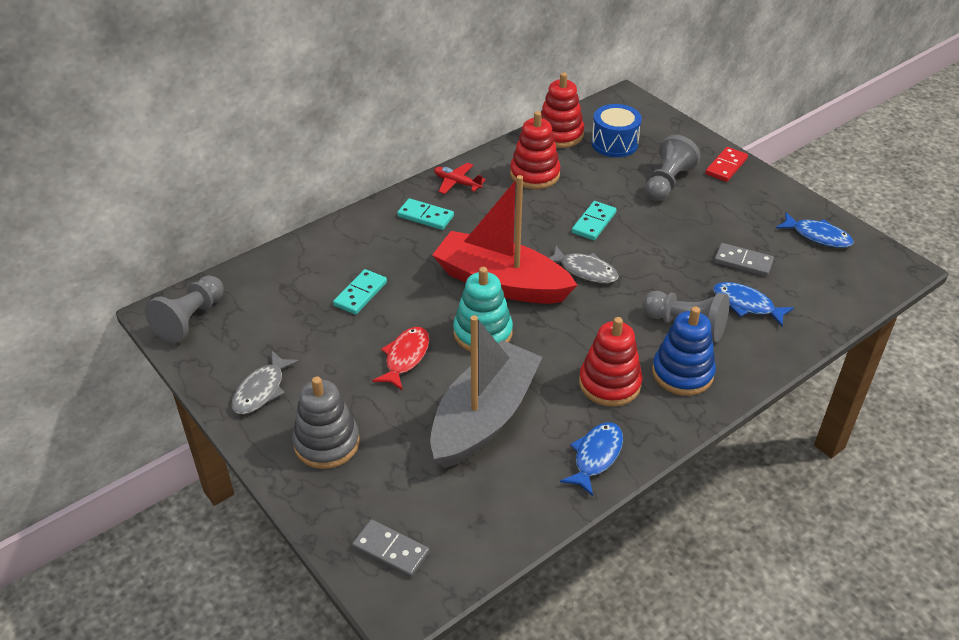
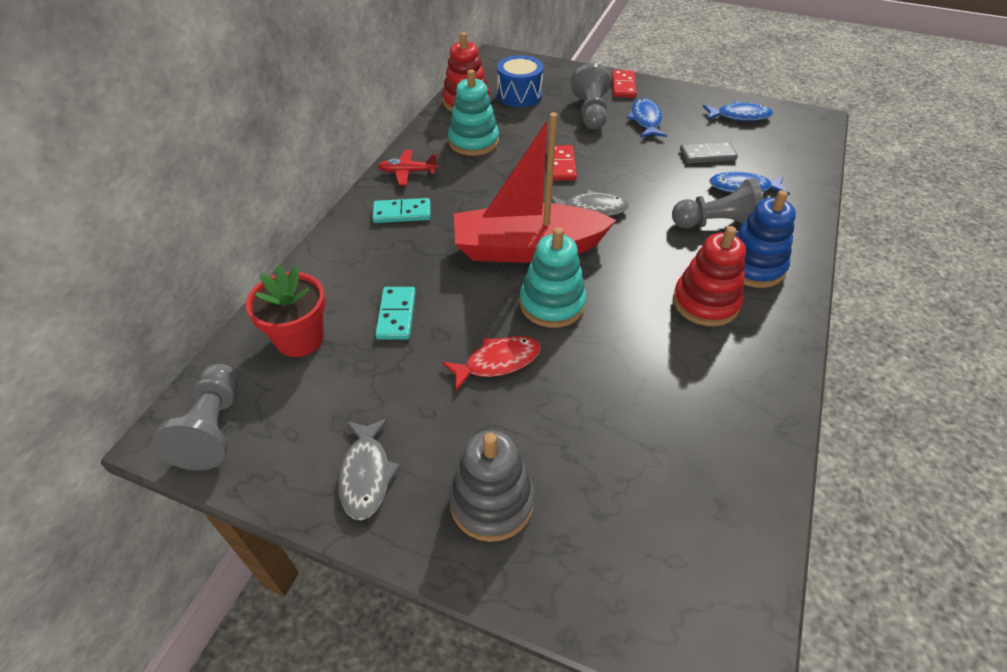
camera: 30 degrees left, 5 degrees up
grey domino [352,519,430,578] -> none
red fish [372,327,429,391] -> red fish turned 75 degrees clockwise [442,336,541,391]
grey boat [430,315,543,468] -> none
red stacking toy [510,111,561,189] -> turquoise stacking toy [448,69,499,156]
blue fish [560,422,623,496] -> blue fish moved to [627,98,667,137]
turquoise domino [572,201,617,240] -> red domino [547,145,577,180]
none -> red flower pot [246,265,326,357]

